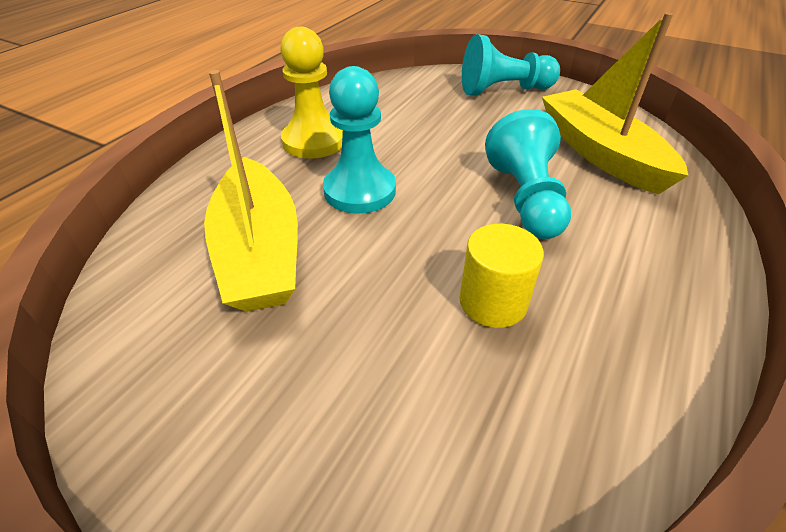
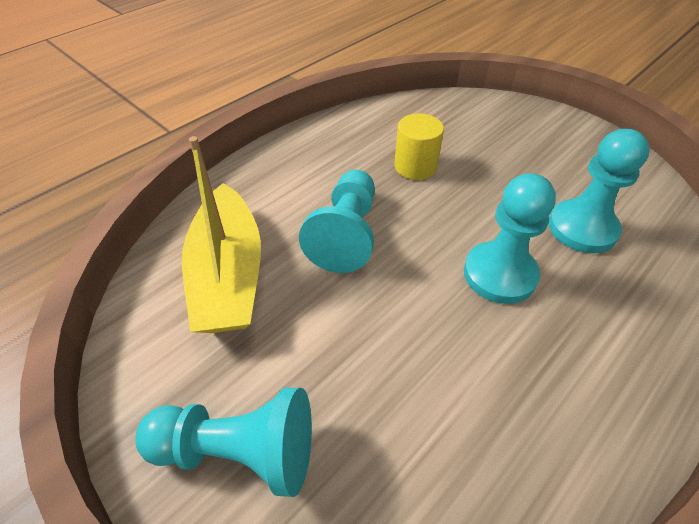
camera: 165 degrees left, 5 degrees up
yellow boat [204,70,298,312] -> turquoise pawn [549,129,650,253]
yellow pawn [280,27,343,159] -> none

